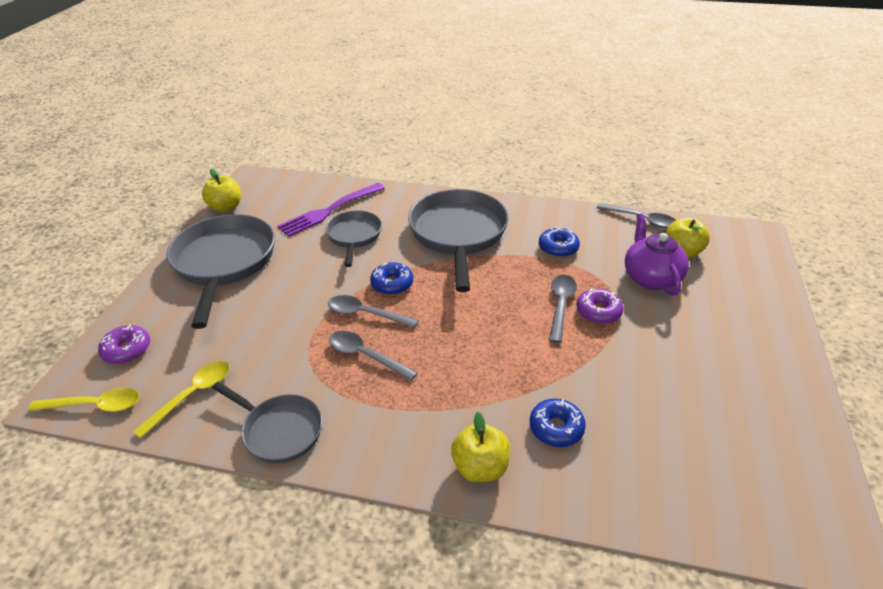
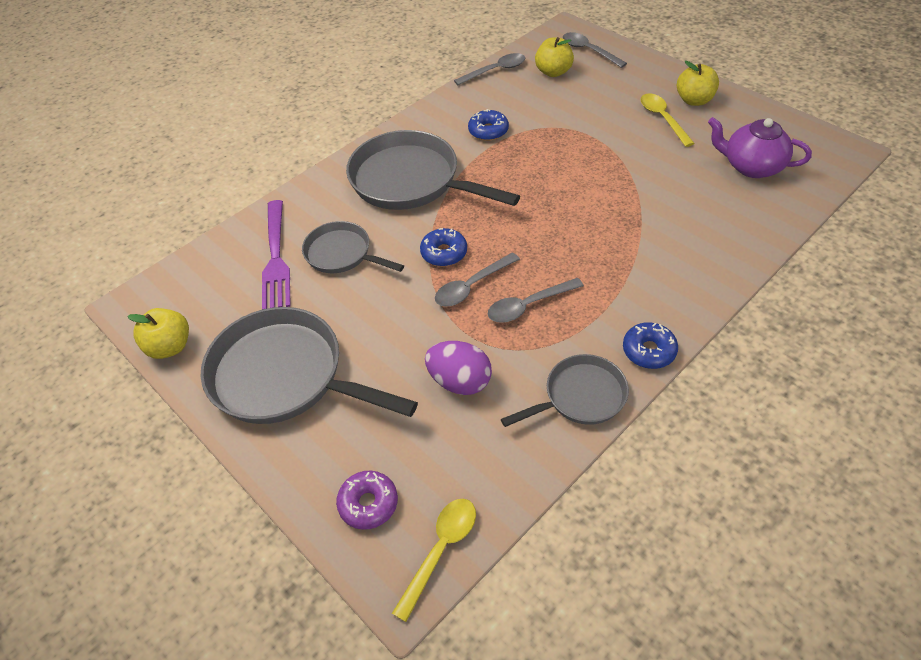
camera: 55 degrees left, 10 degrees up
yellow spoon [133,361,230,439] -> yellow spoon moved to [641,93,695,147]
yellow apple [451,412,510,482] -> yellow apple moved to [677,61,719,106]
blue donut [530,398,586,447] -> blue donut moved to [623,322,678,369]
grey spoon [549,275,577,343] -> grey spoon moved to [563,32,627,68]
purple donut [576,288,624,324] -> none
purple teapot [625,213,689,296] -> purple teapot moved to [708,117,812,178]
none -> purple egg [425,341,492,395]

